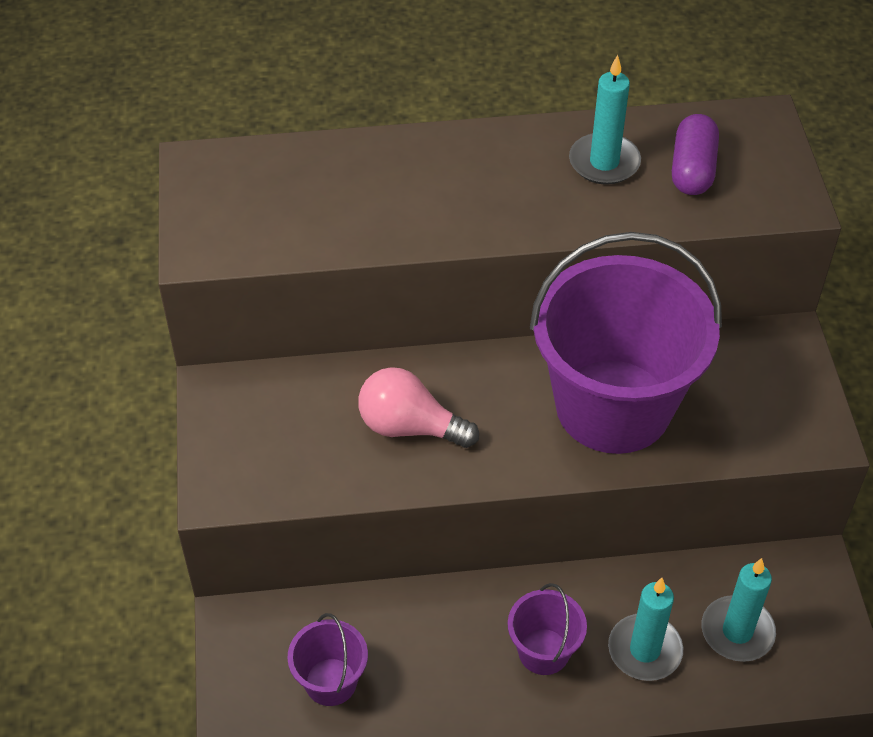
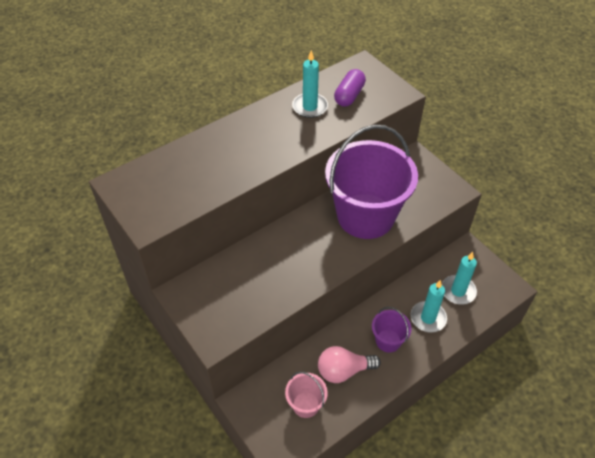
camera: 30 degrees left, 0 degrees up
purple bucket [287,613,368,706] -> pink bucket [285,372,328,418]
pink light bulb [358,367,479,448] -> pink light bulb moved to [318,346,381,383]
purple capsule [672,114,719,195] -> purple capsule turned 45 degrees clockwise [334,69,366,107]

